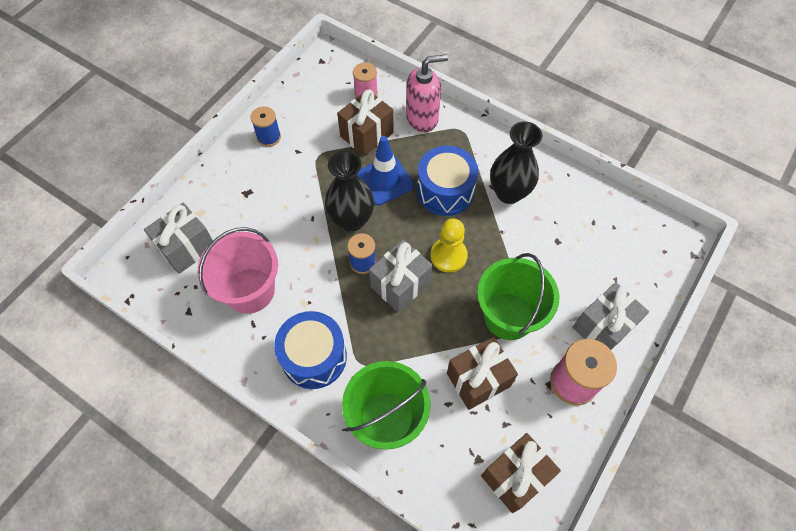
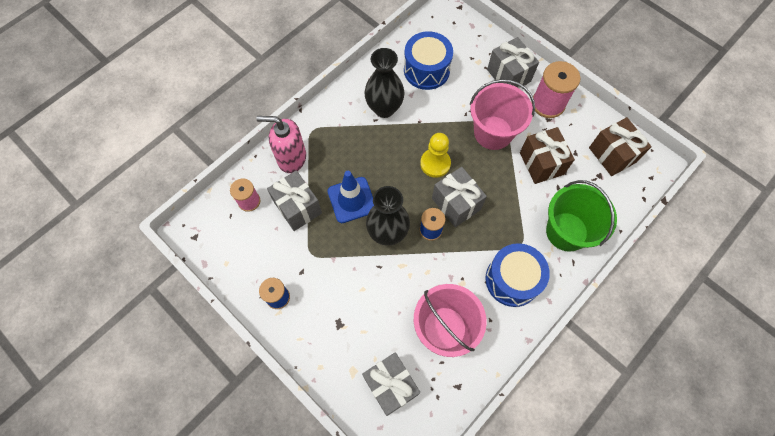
camera: 80 degrees left, 5 degrees up
brown gift [337,89,393,156] -> grey gift [267,170,322,231]
pink soap dispenser [406,54,448,133] -> pink soap dispenser turned 75 degrees counterclockwise [256,116,306,173]
blue drum [417,146,478,216] -> blue drum moved to [404,31,453,90]
green bucket [477,253,559,340] -> pink bucket [470,79,535,150]

